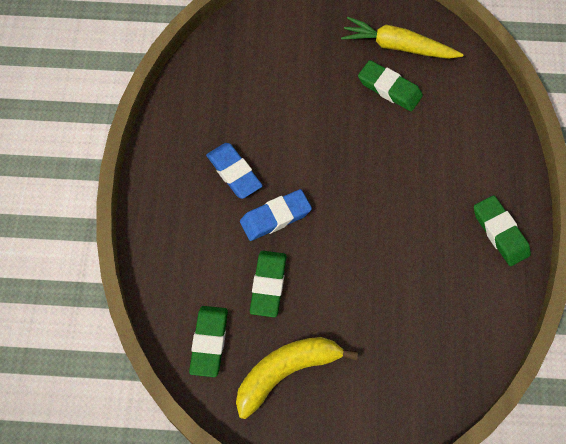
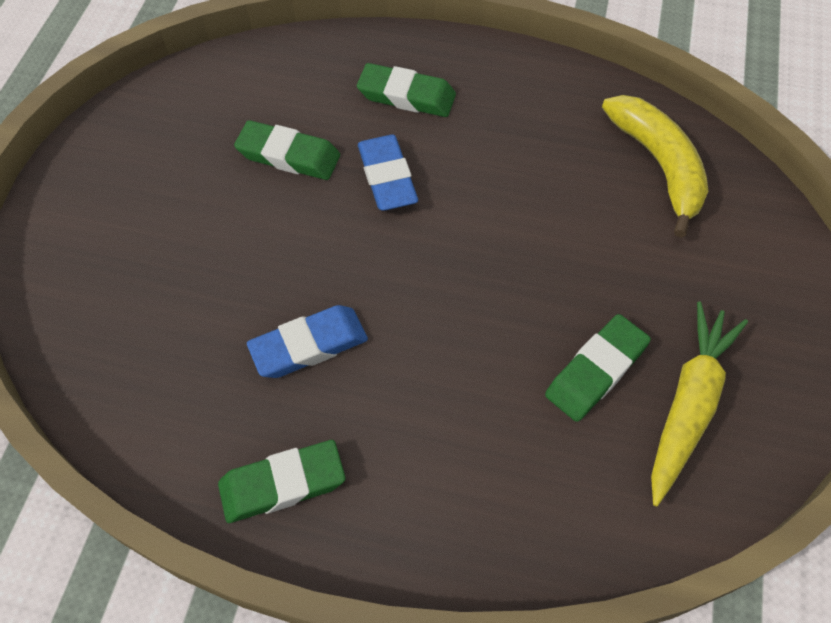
camera: 100 degrees right, 5 degrees down
green eraser [189,306,228,377] -> green eraser moved to [357,63,456,117]
blue eraser [206,143,263,199] -> blue eraser moved to [247,305,368,378]
yellow banana [236,337,358,419] -> yellow banana moved to [602,95,708,238]

